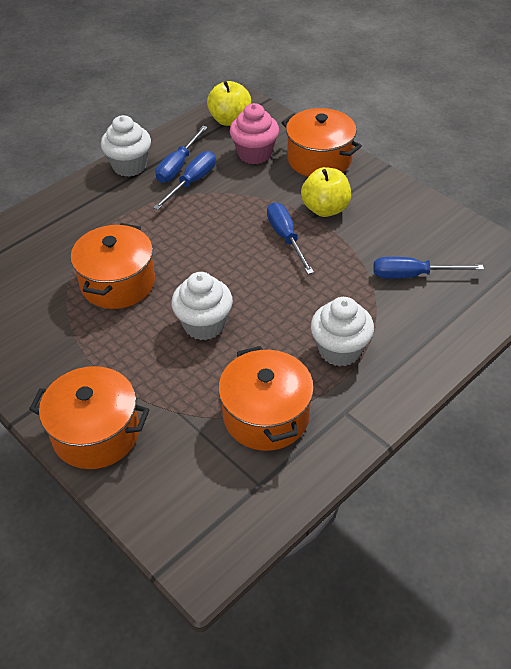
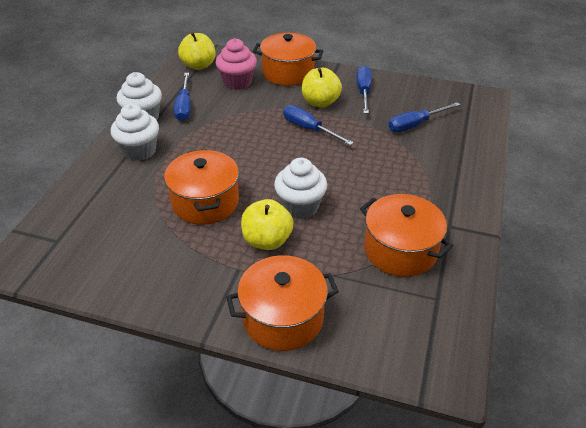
camera: 30 degrees left, 5 degrees down
blue screwdriver [153,151,216,210] -> blue screwdriver moved to [356,66,371,114]
white cupcake [311,297,374,366] -> white cupcake moved to [111,104,159,161]
none -> yellow apple [241,199,293,250]

